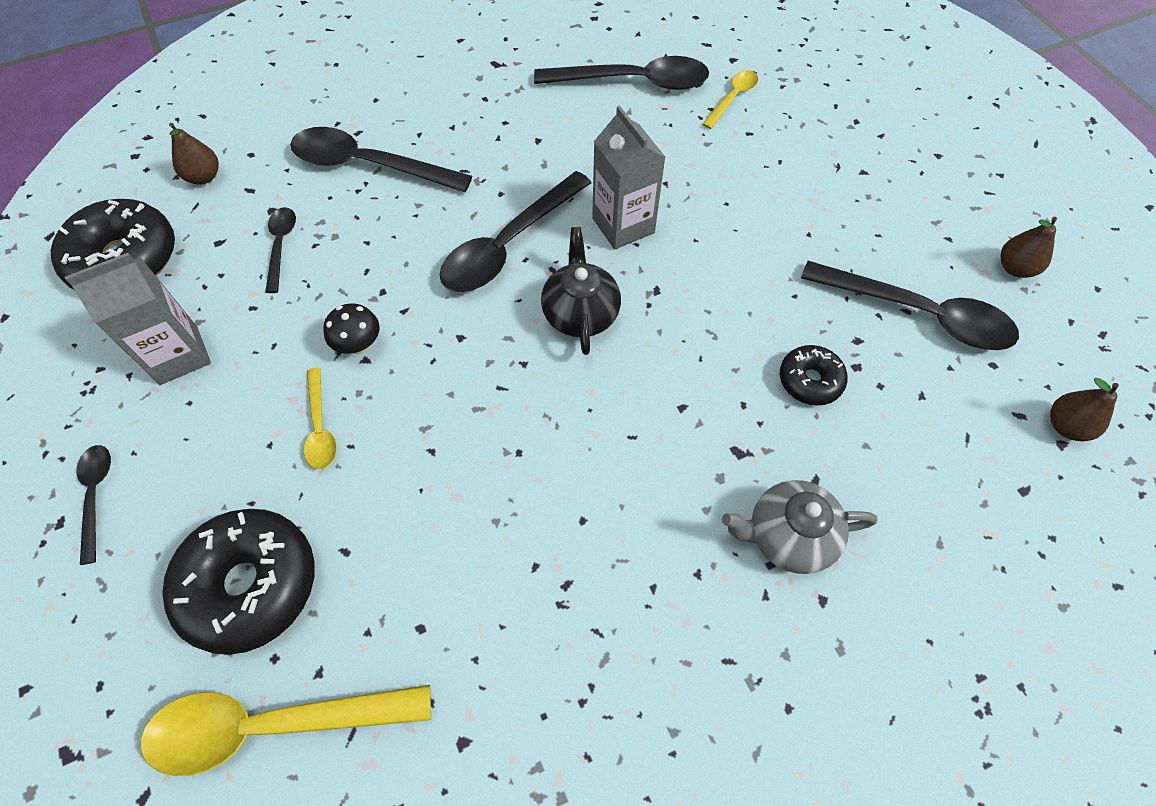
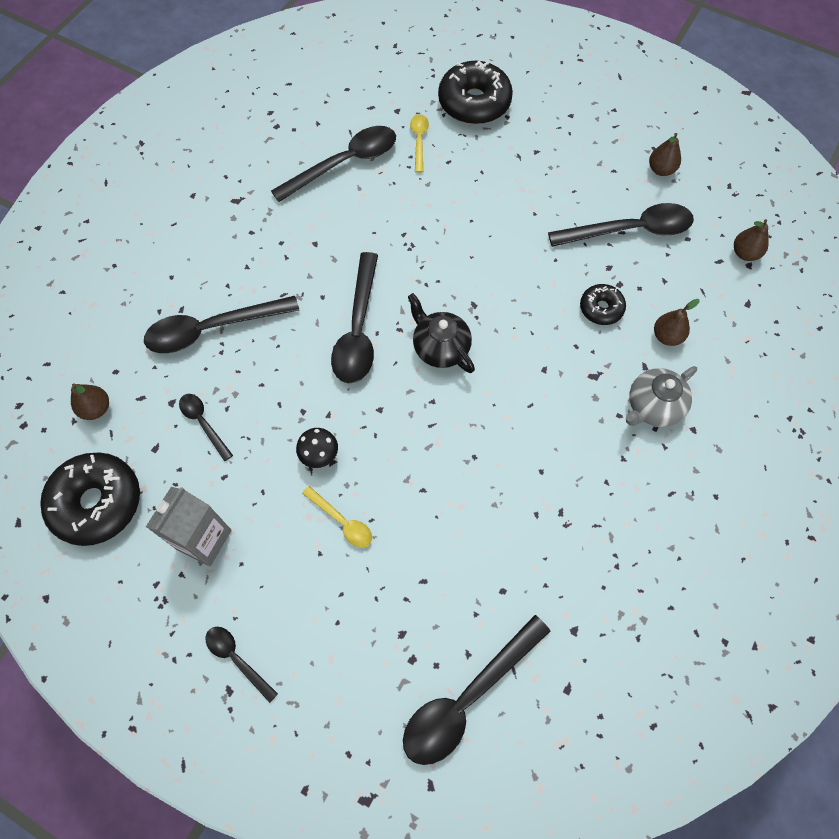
camera: 35 degrees left, 5 degrees up
yellow spoon [140,685,431,776] -> black spoon [403,615,550,765]
black donut [162,509,315,655] -> black donut moved to [438,61,513,124]
grey carton [592,106,666,250] -> none
none -> brown pear [654,299,700,346]

